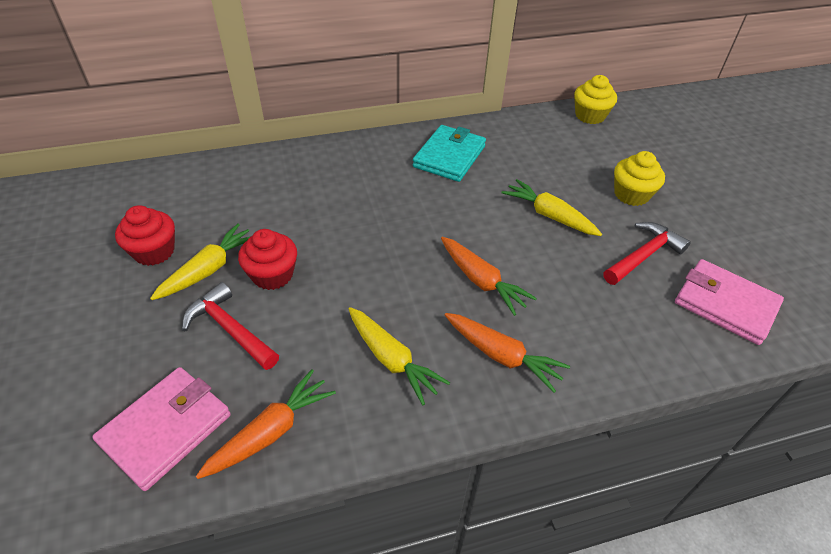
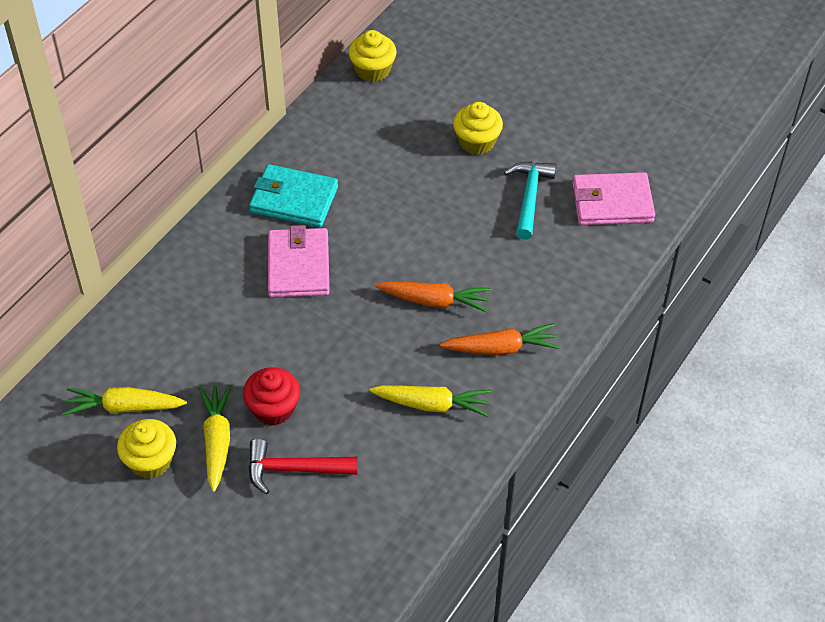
camera: 40 degrees left, 5 degrees up
pink wallet [92,367,231,491] -> pink wallet moved to [268,225,330,298]
red cupcake [115,205,175,266] -> yellow cupcake [117,419,176,479]
orange carrot [196,369,336,479] -> none
turquoise wallet [413,125,486,182] -> turquoise wallet turned 60 degrees counterclockwise [249,164,338,227]
yellow carrot [502,179,602,236] -> yellow carrot moved to [63,387,187,415]
red hammer [604,222,691,285] -> turquoise hammer [504,162,556,240]

